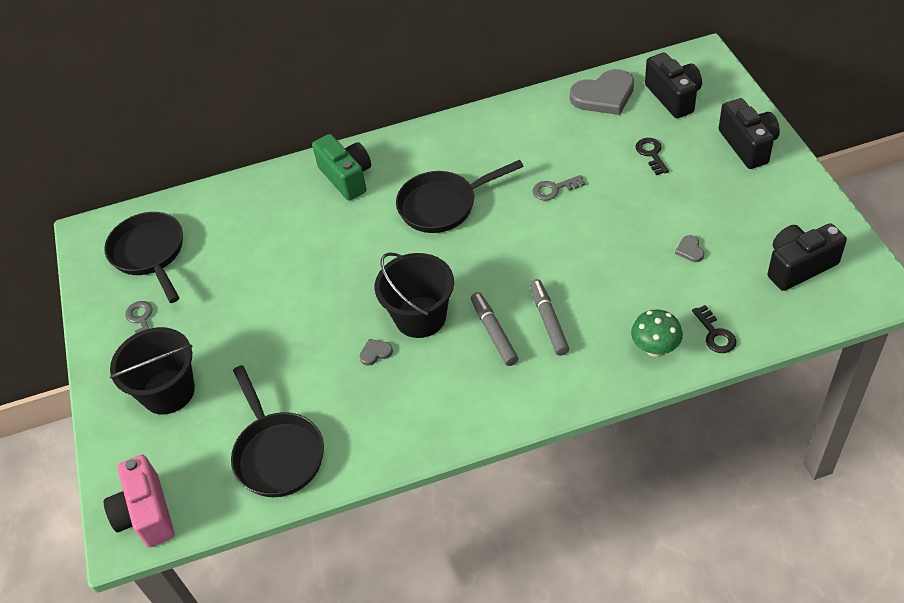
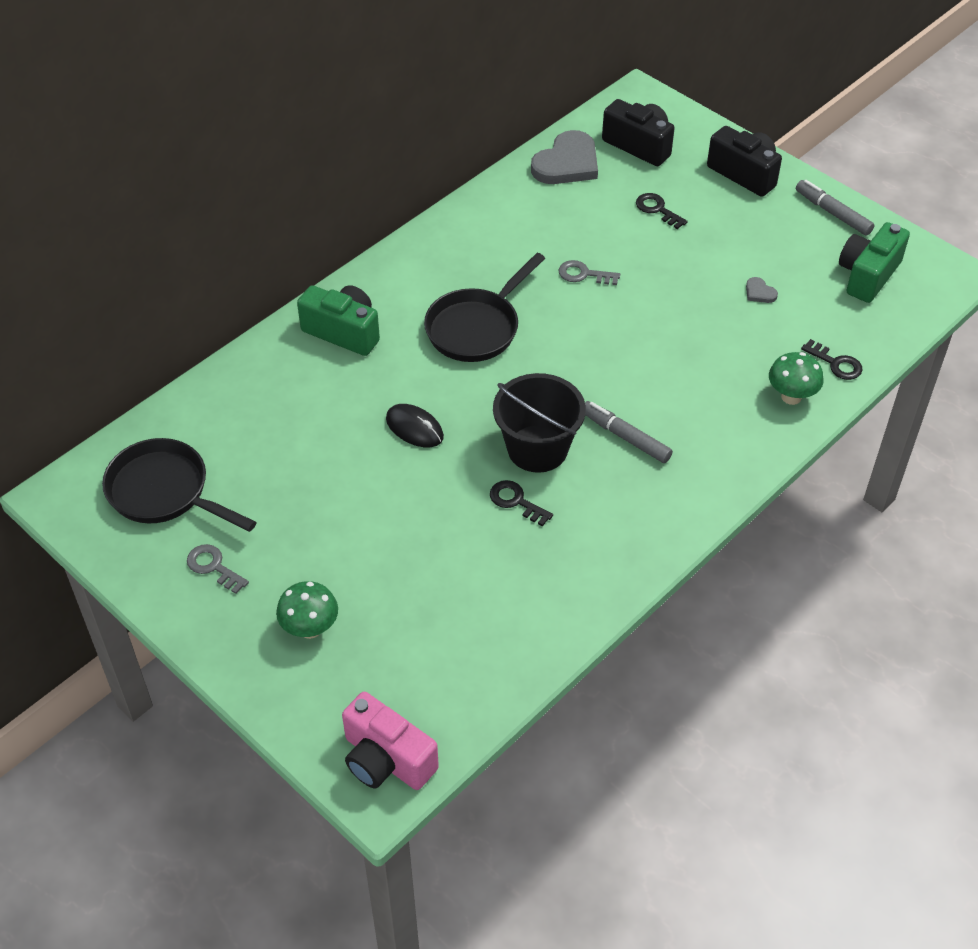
camera: 35 degrees left, 0 degrees up
black bucket [110,327,195,414] -> green mushroom [276,581,338,639]
black pan [231,365,324,497] -> none
grey heart [359,339,393,366] -> black key [490,480,553,527]
grey marker [530,279,569,356] -> grey marker moved to [796,180,874,236]
grey key [533,175,585,201] -> grey key turned 60 degrees clockwise [559,260,620,285]
black camera [767,223,847,291] -> green camera [839,222,910,303]
none -> black mouse [386,404,444,447]

